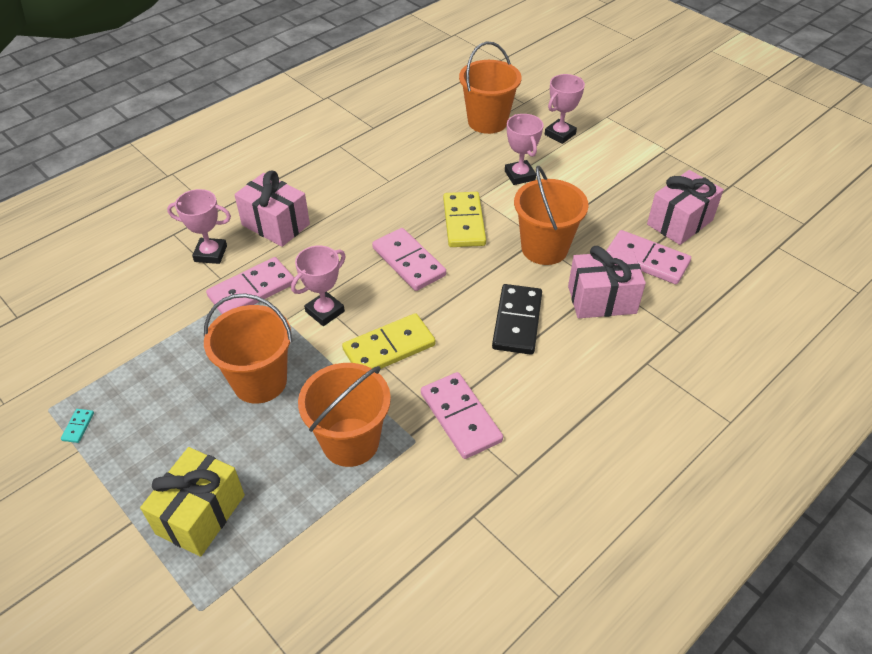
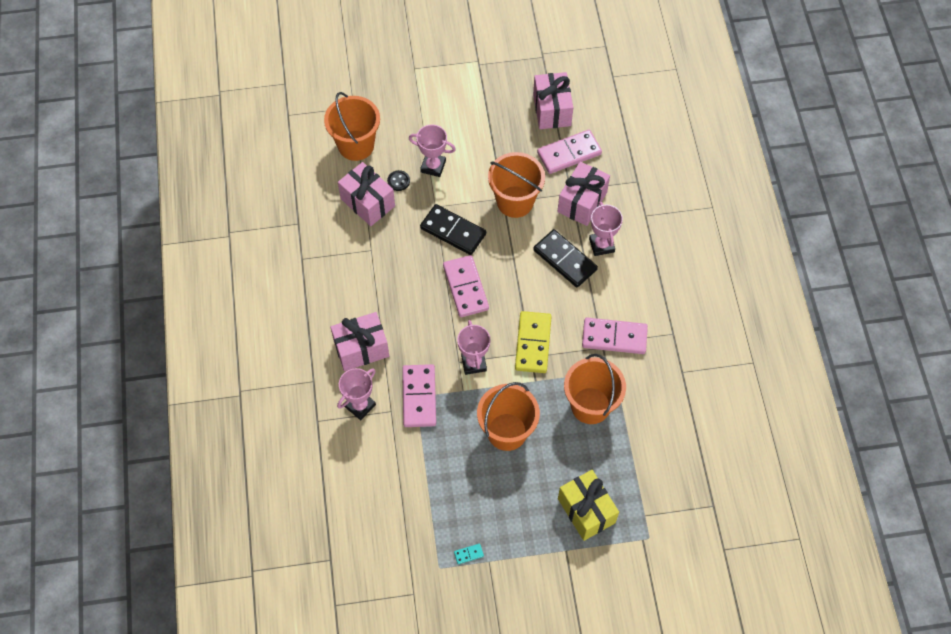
camera: 55 degrees left, 15 degrees up
turquoise domino [61,409,94,443] -> turquoise domino turned 60 degrees counterclockwise [454,544,484,564]
pink domino [372,228,446,291] -> pink domino turned 75 degrees clockwise [443,255,489,317]
yellow domino [443,192,486,247] -> black domino [420,204,486,255]
pink trophy [545,74,585,144] -> pink trophy moved to [589,201,623,256]
none -> pink gift [338,162,395,226]
none -> black button [387,170,410,191]

